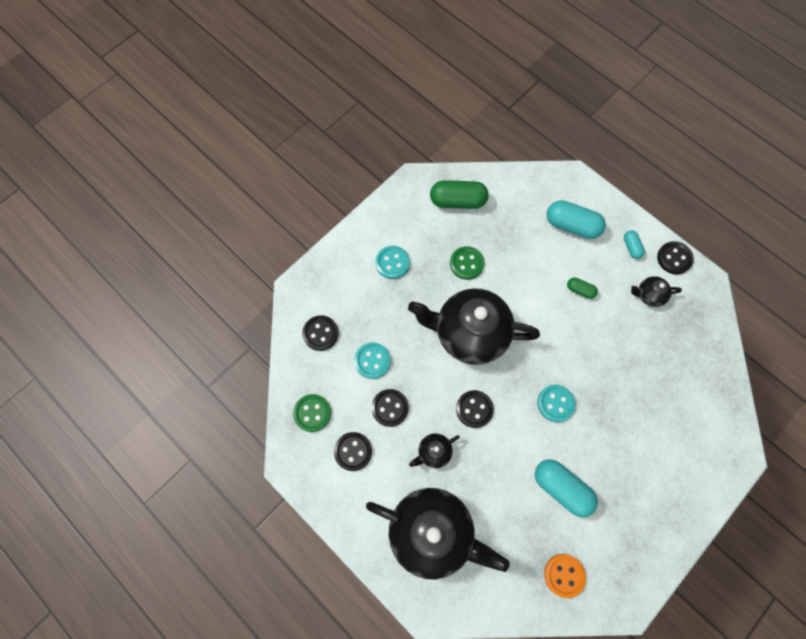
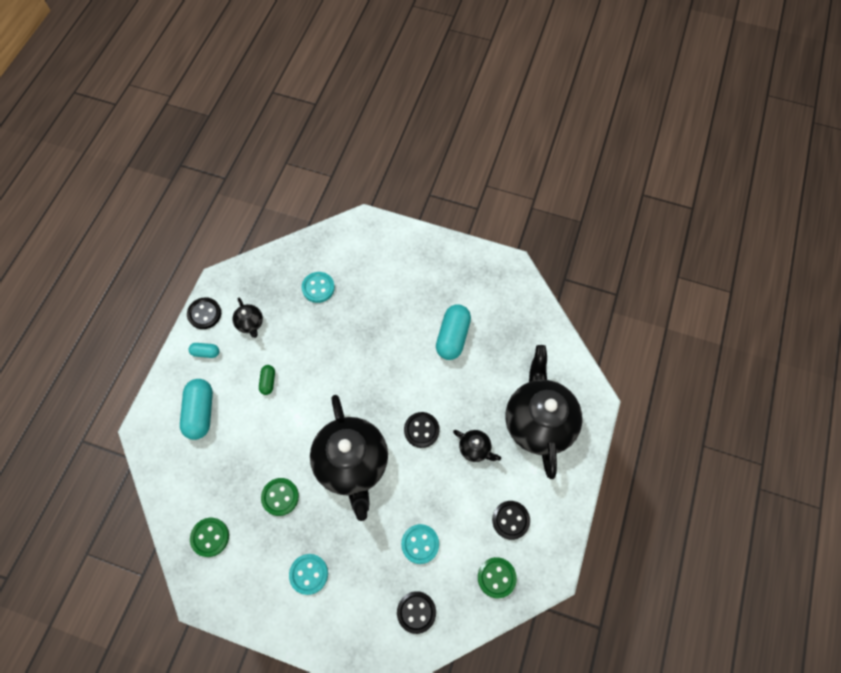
camera: 115 degrees left, 5 degrees down
black button [371,389,409,427] -> none
green capsule [430,180,489,209] -> green button [190,518,229,557]
turquoise button [537,385,576,422] -> turquoise button moved to [302,272,335,303]
orange button [544,554,586,598] -> none
turquoise capsule [624,230,645,259] -> turquoise capsule turned 45 degrees clockwise [188,343,219,358]

